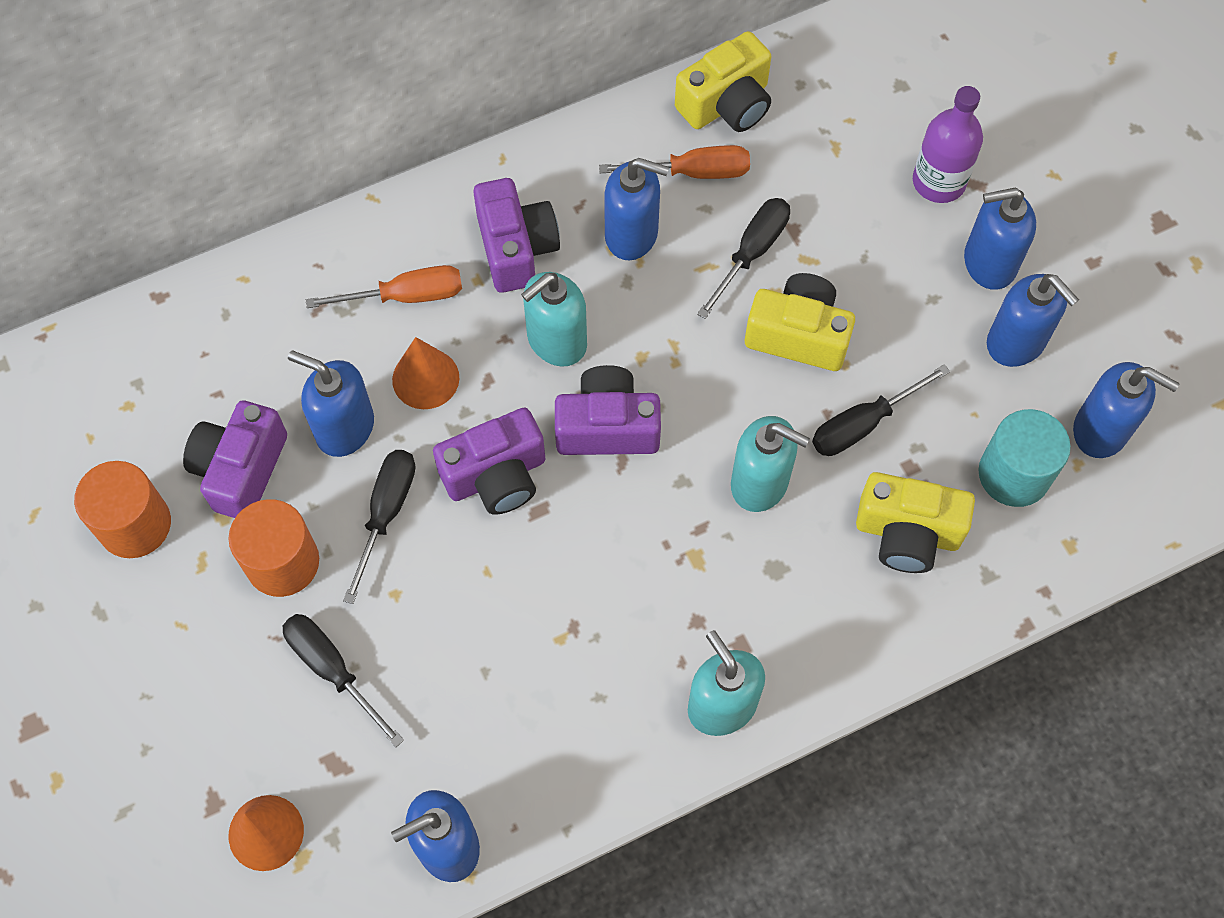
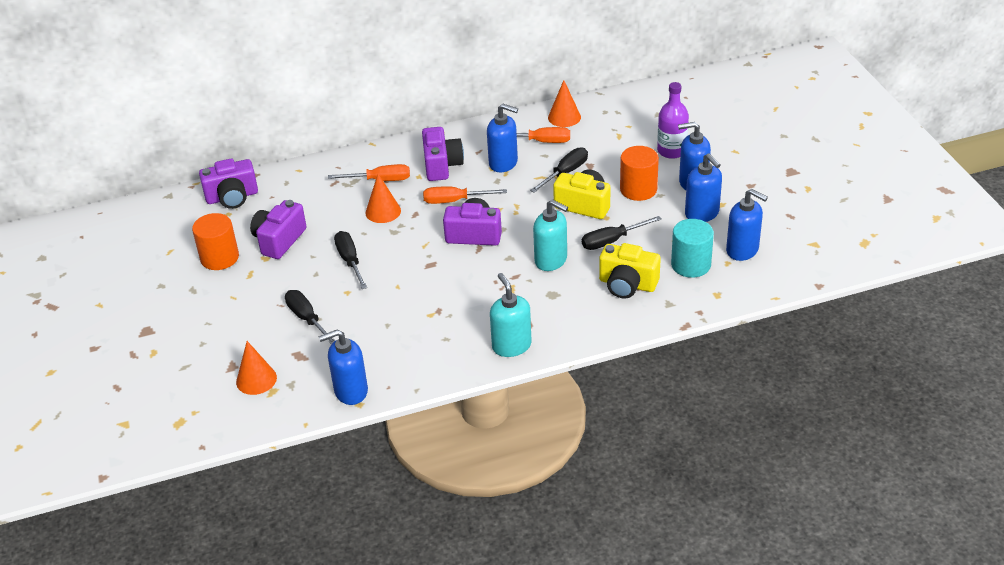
camera: 10 degrees right, 25 degrees down
orange cylinder [228,499,319,597] -> orange cylinder moved to [620,146,659,201]
blue soap dispenser [288,351,374,457] -> none
black screwdriver [343,450,416,604] -> black screwdriver turned 45 degrees counterclockwise [334,231,367,289]
purple camera [433,407,545,515] -> purple camera moved to [199,159,258,209]
turquoise soap dispenser [521,272,587,367] -> orange screwdriver [423,187,507,204]
yellow camera [675,31,771,132] -> orange cone [548,80,581,127]

